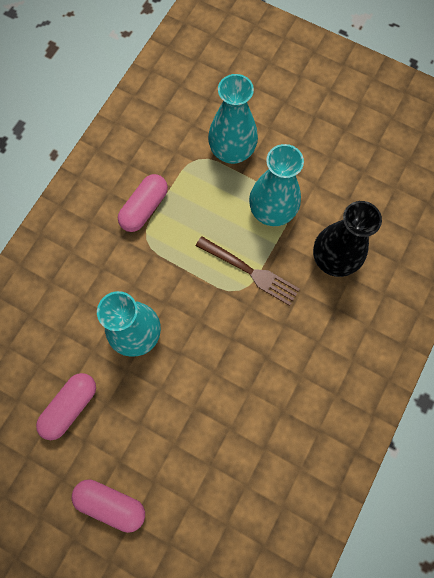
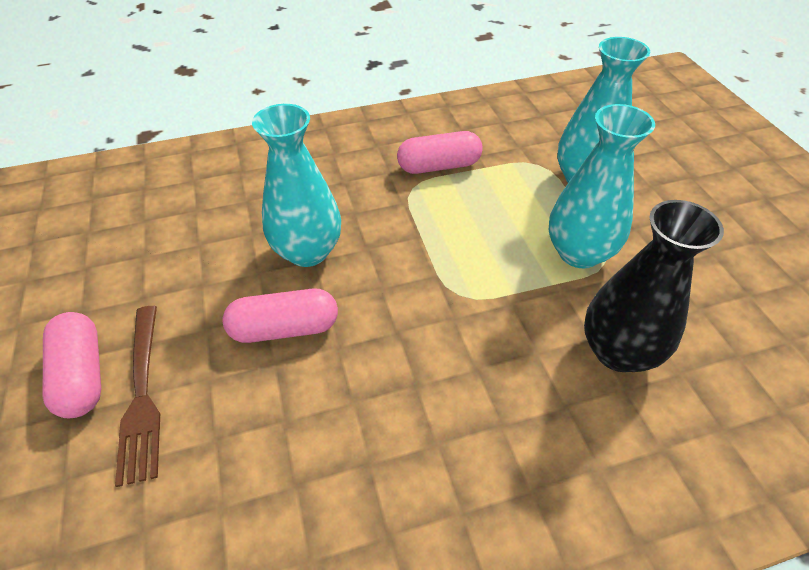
camera: 45 degrees right, 25 degrees down
pink capsule [36,373,96,440] -> pink capsule moved to [223,289,338,343]
brown fork [196,236,300,306] -> brown fork moved to [115,306,160,487]

